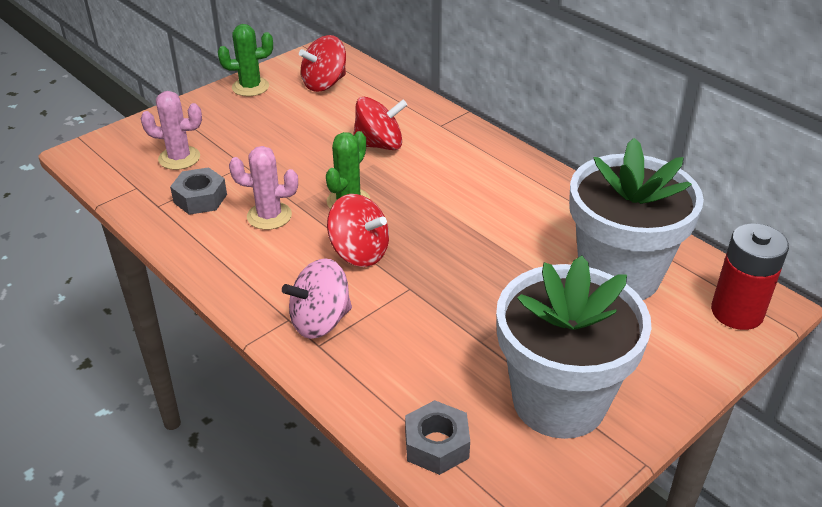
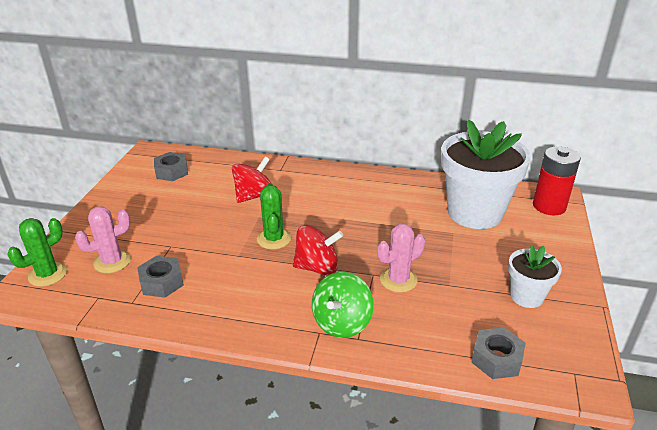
camera: 35 degrees left, 5 degrees down
green cactus [218,24,273,96] -> green cactus moved to [7,218,67,287]
pink cactus [229,146,298,230] -> pink cactus moved to [377,223,425,293]
pink spinning top [282,258,352,339] -> green spinning top [312,272,374,338]
red spinning top [299,35,346,92] -> grey nut [154,152,188,181]
white flower pot [496,255,652,439] -> white flower pot [508,245,562,308], size x0.50

